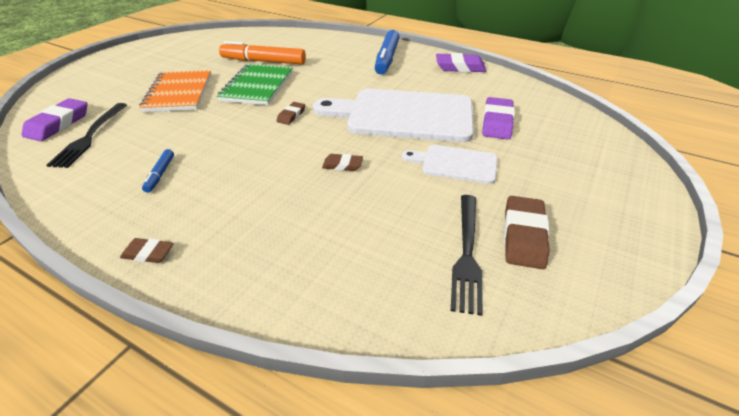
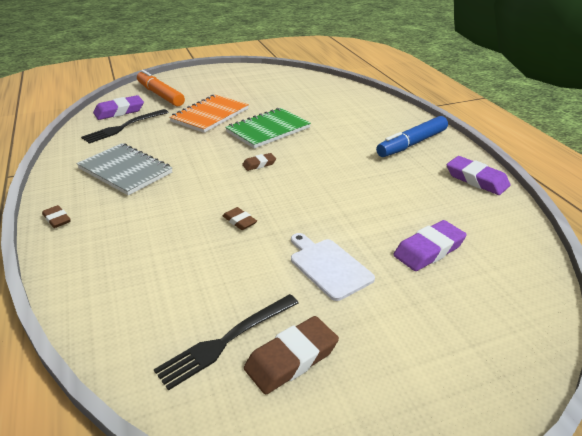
camera: 40 degrees right, 5 degrees down
blue marker [142,149,174,193] -> grey notebook [77,143,172,195]
orange marker [219,41,306,64] -> orange marker moved to [137,70,185,106]
white cutting board [313,89,474,142] -> none

